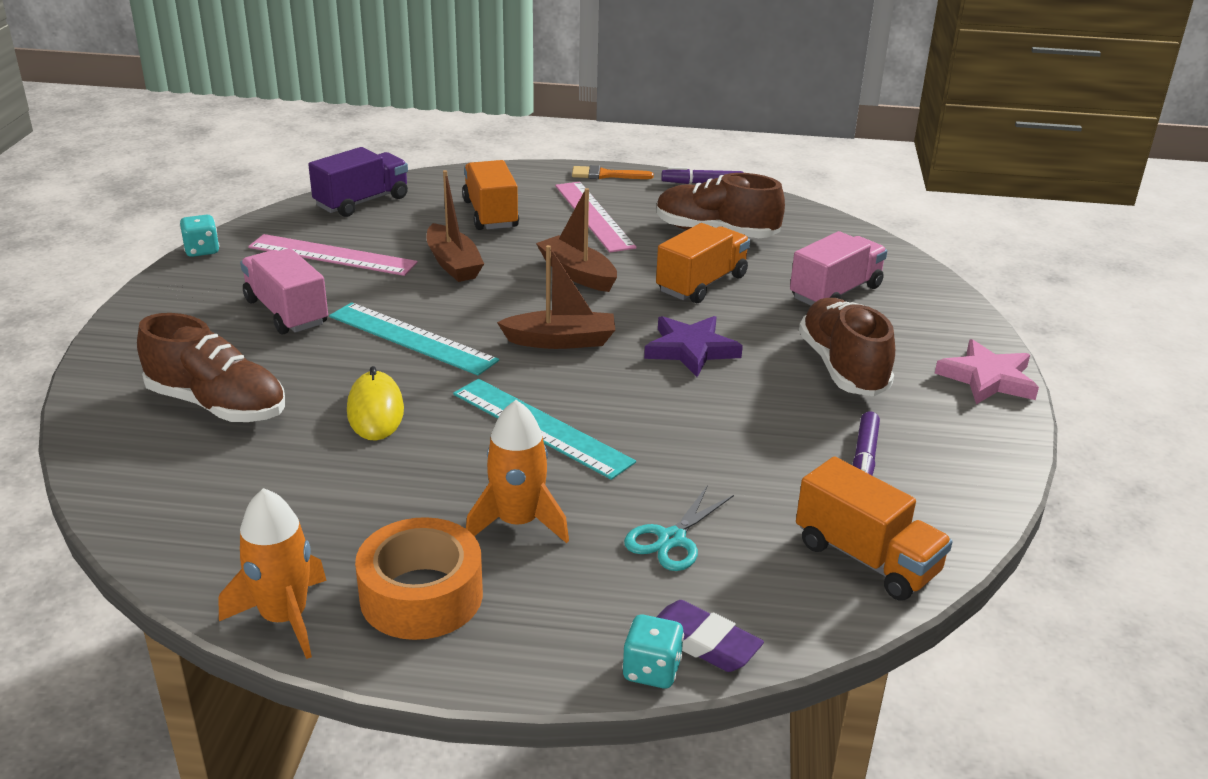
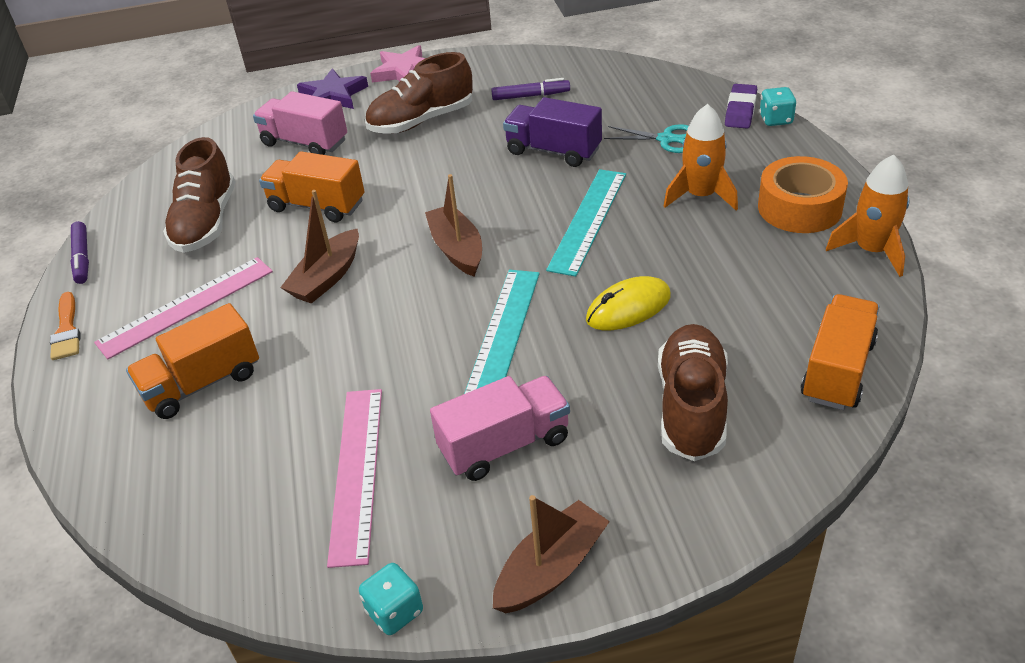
camera: 105 degrees left, 10 degrees up
pink truck [240,248,328,335] -> pink truck turned 150 degrees counterclockwise [430,376,570,481]
purple truck [308,147,408,217] -> purple truck moved to [503,97,602,167]
brown boat [427,170,484,282] -> brown boat moved to [493,495,610,613]
purple star [644,316,743,377] -> purple star moved to [297,68,368,109]
orange truck [796,456,953,600] -> orange truck moved to [801,294,880,410]

